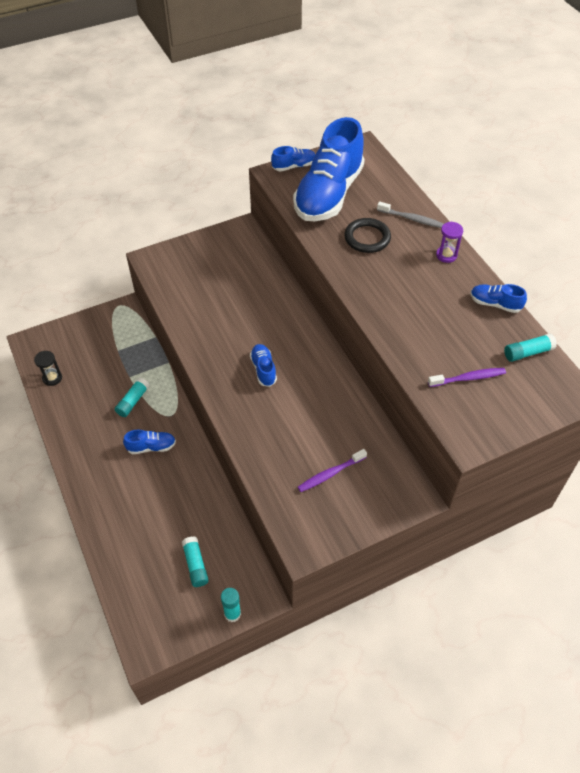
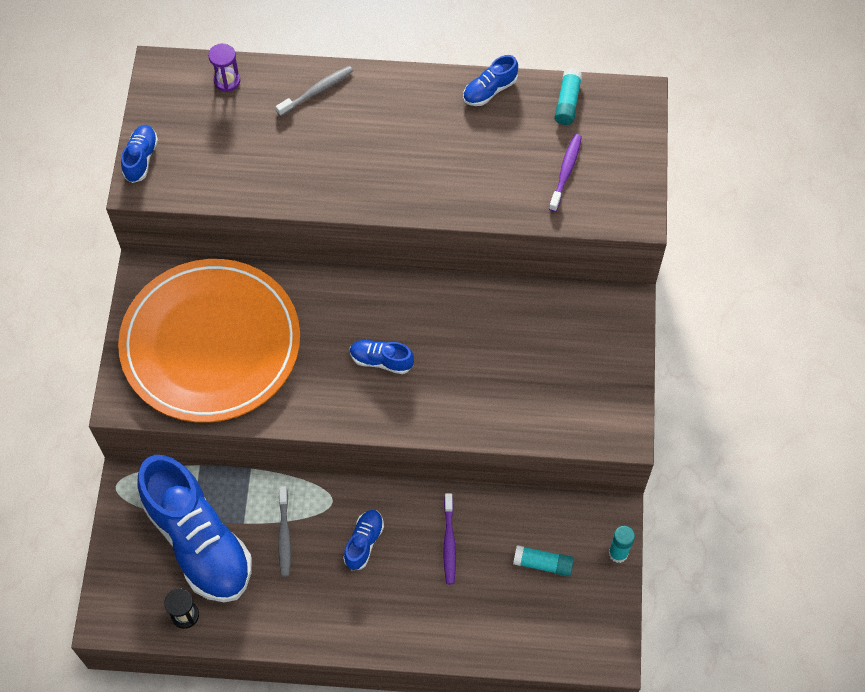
camera: 60 degrees left, 10 degrees up
turquoise glue stick [115,378,150,417] -> grey toothbrush [278,486,291,577]
blue shoe [293,117,365,221] -> blue shoe moved to [137,455,252,602]
purple toothbrush [298,449,367,492] -> purple toothbrush moved to [443,493,456,584]
black ring [344,218,391,253] -> none
purple hourglass [436,221,463,263] -> purple hourglass moved to [208,43,240,92]
none -> orange plate [118,259,300,423]

